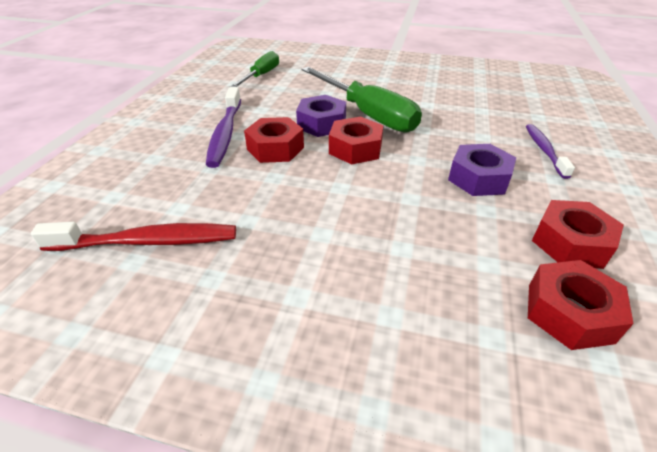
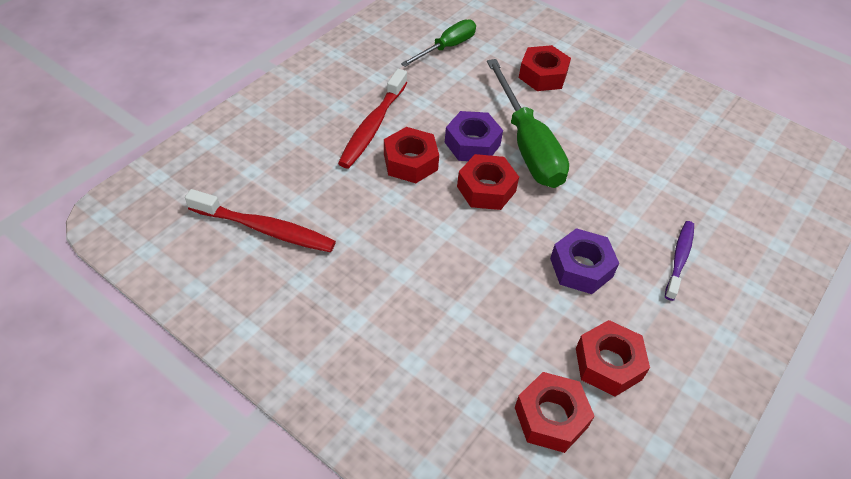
camera: 20 degrees right, 10 degrees up
purple toothbrush [206,87,241,168] -> red toothbrush [338,69,407,168]
none -> red nut [519,45,571,91]

